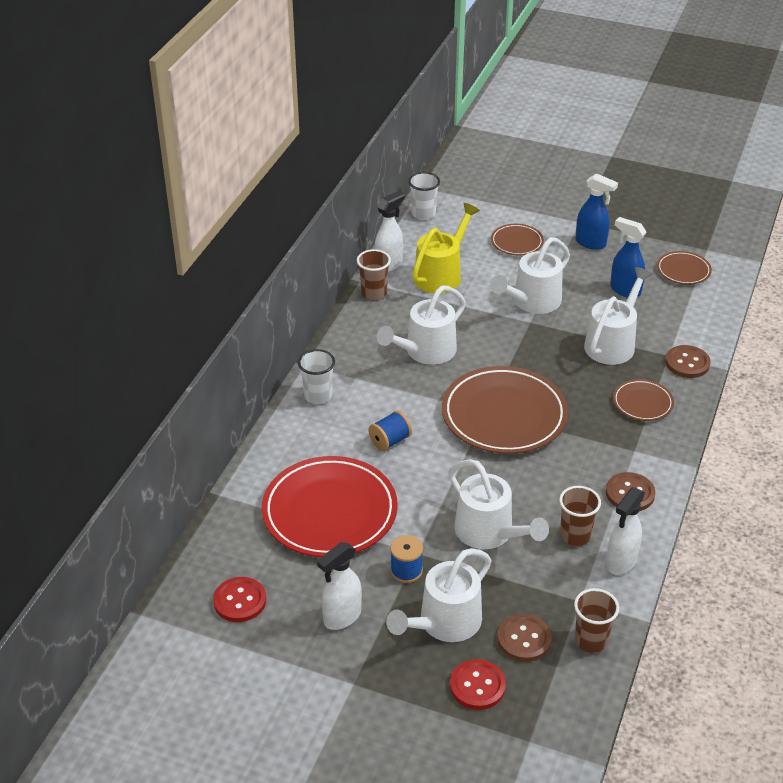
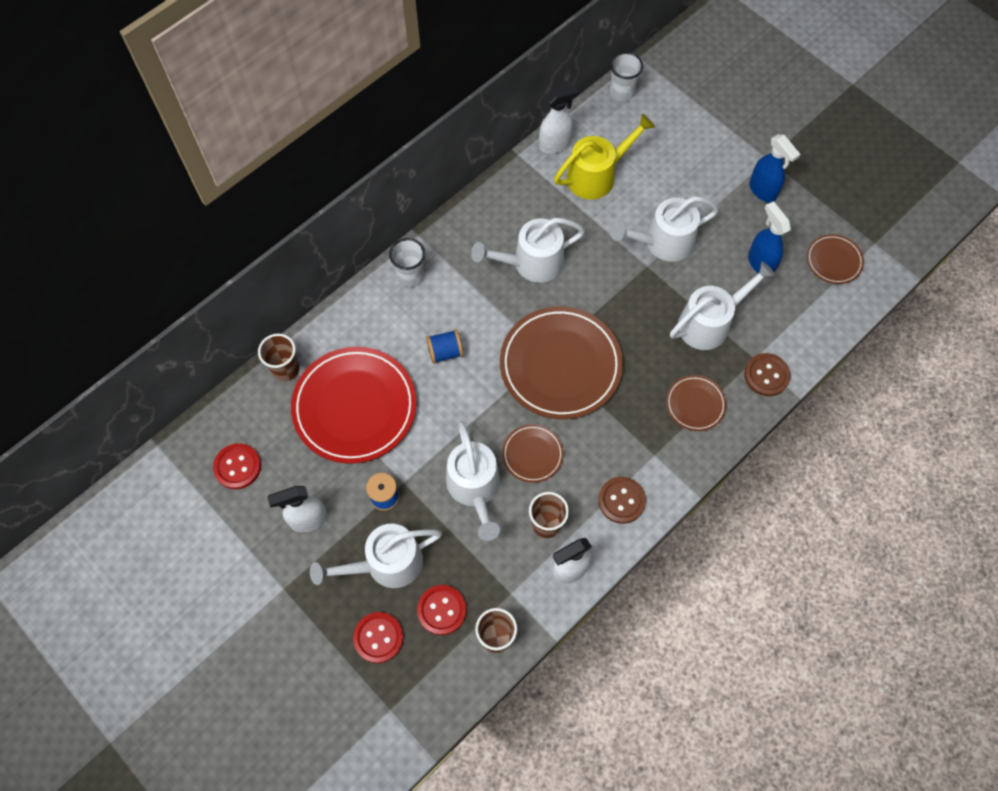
camera: 25 degrees right, 25 degrees up
brown cup [357,249,391,300] -> brown cup moved to [258,334,299,382]
brown plate [491,224,544,255] -> brown plate moved to [502,424,564,483]
brown button [497,614,552,662] -> red button [417,585,466,635]

